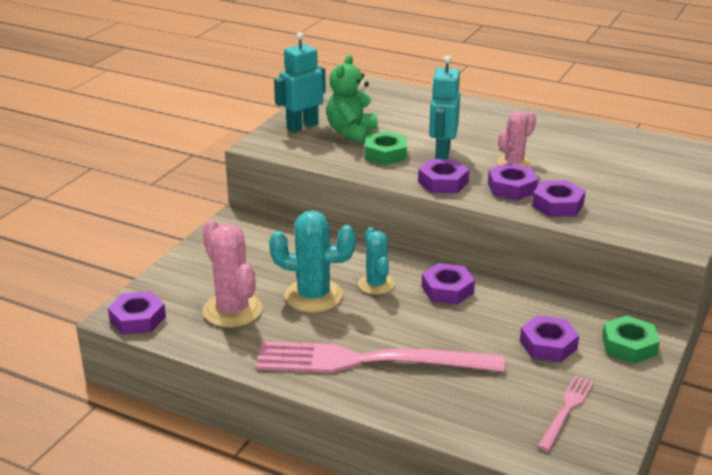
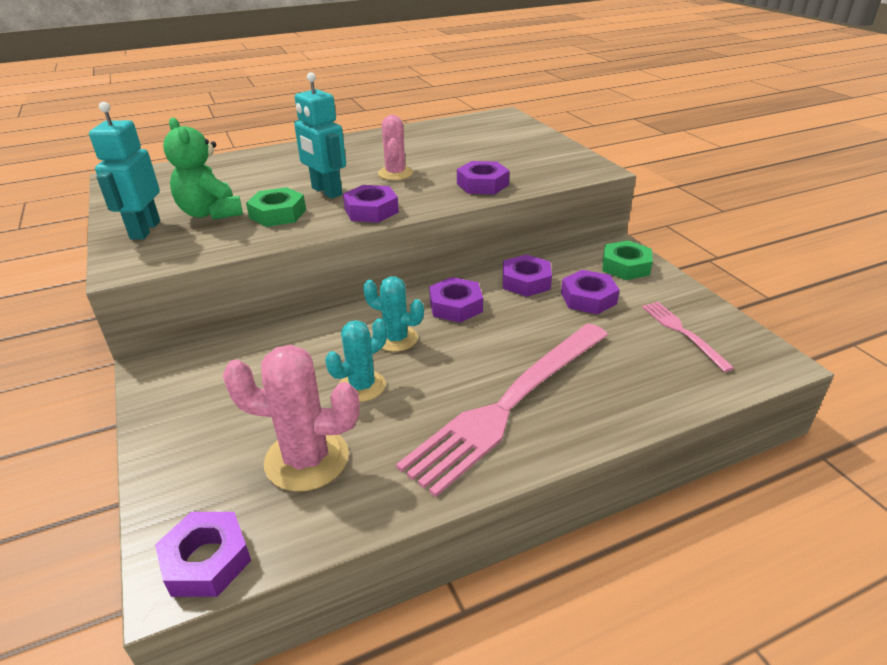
camera: 50 degrees left, 5 degrees up
turquoise cactus [269,210,356,313] -> turquoise cactus [325,318,387,402], size x0.64
purple nut [488,163,538,200] -> purple nut moved to [503,254,552,297]

